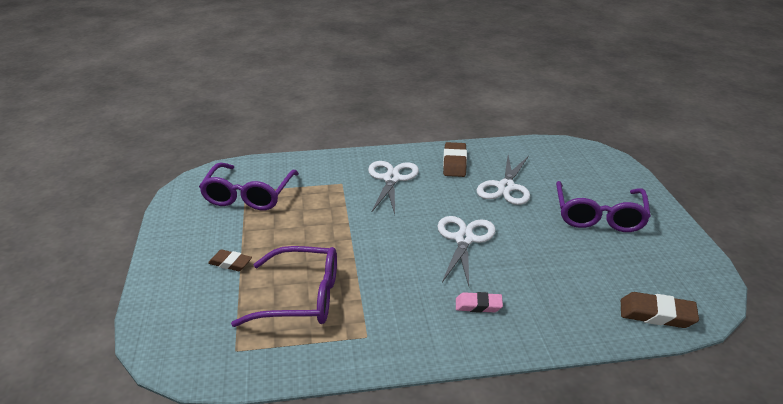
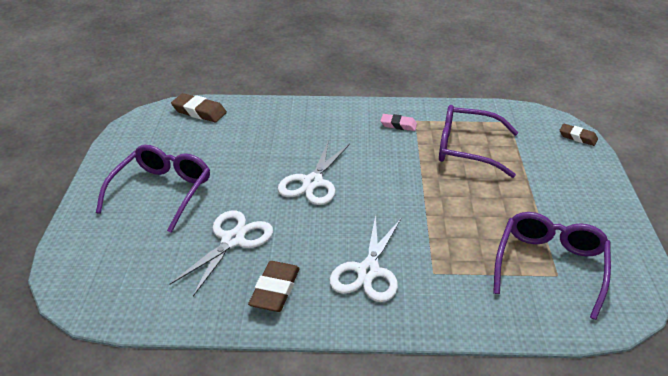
camera: 170 degrees left, 5 degrees up
brown eraser [208,249,252,271] -> brown eraser moved to [560,124,598,146]
pink eraser [456,292,503,313] -> pink eraser moved to [380,114,417,131]

